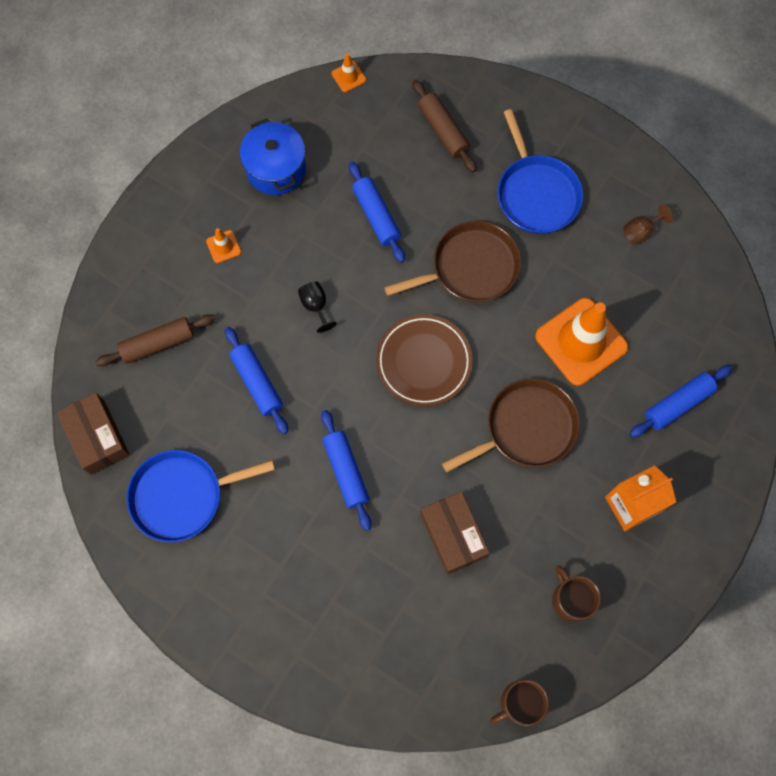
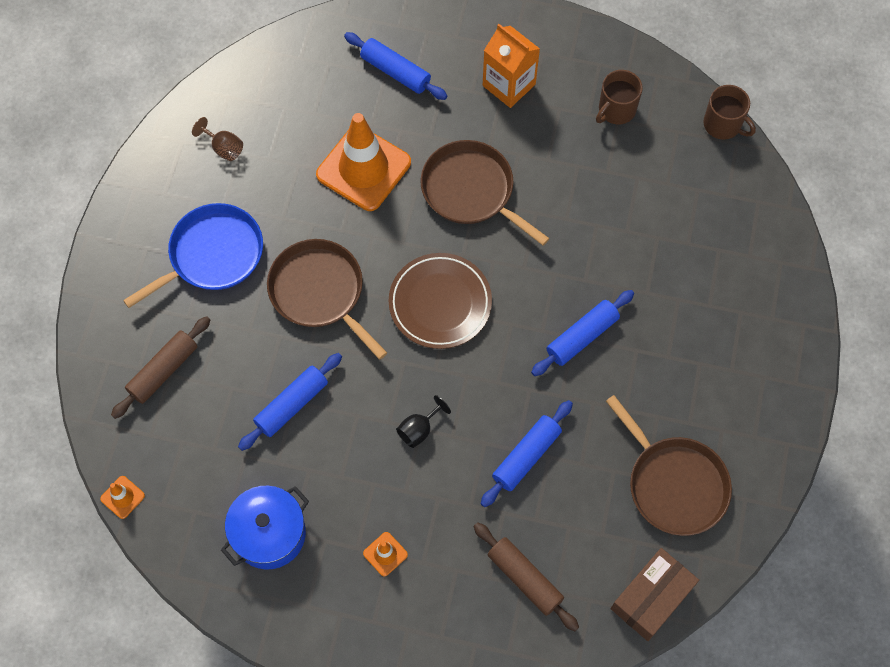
camera: 110 degrees left, 5 degrees down
blue pan [126,450,275,542] -> brown pan [606,395,732,536]
brown box [420,491,490,574] -> none

